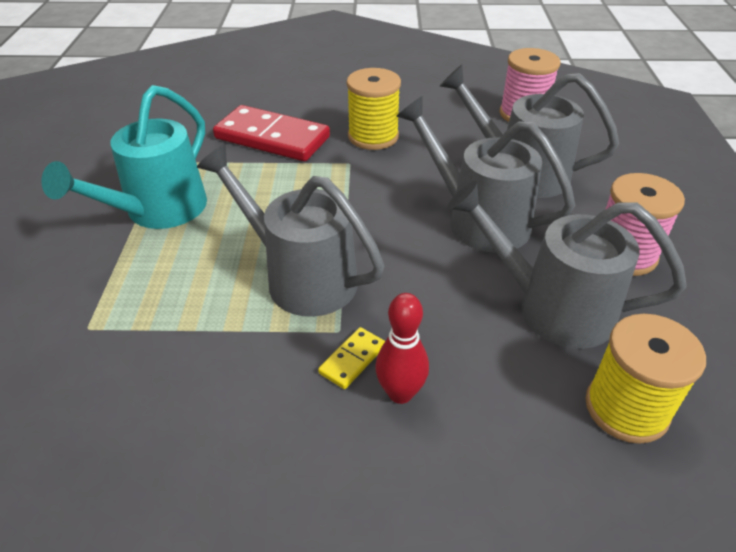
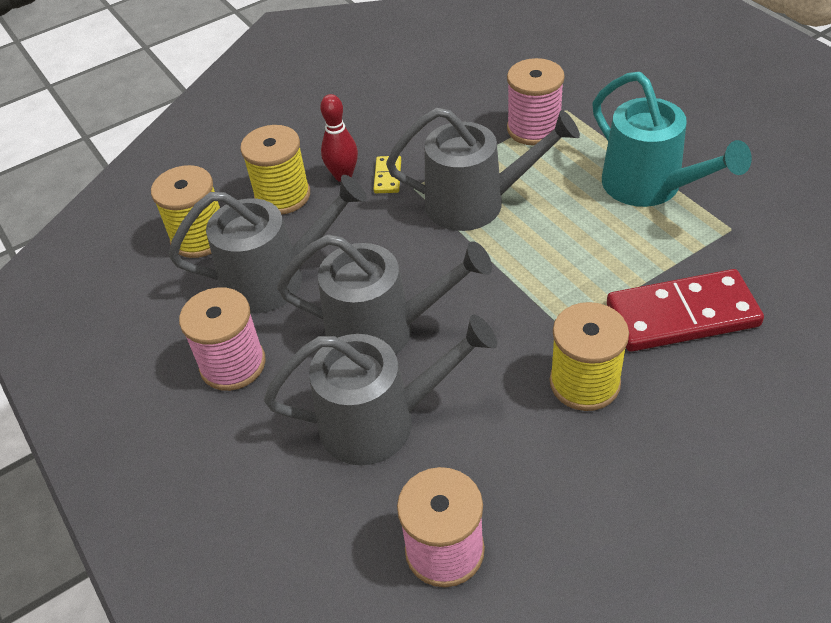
camera: 150 degrees right, 5 degrees up
turquoise watering can [41,85,207,229] -> turquoise watering can turned 150 degrees clockwise [592,72,752,207]
none -> yellow spool [240,125,310,215]
none -> pink spool [507,58,565,146]

